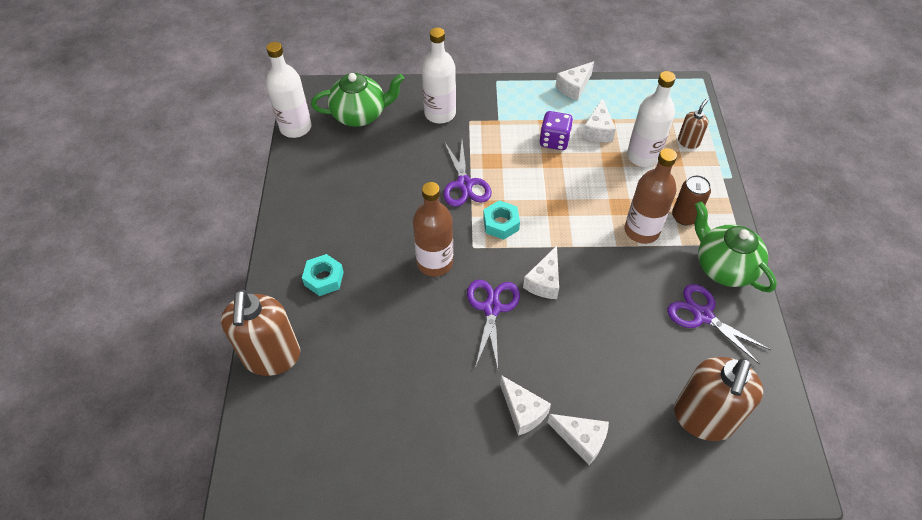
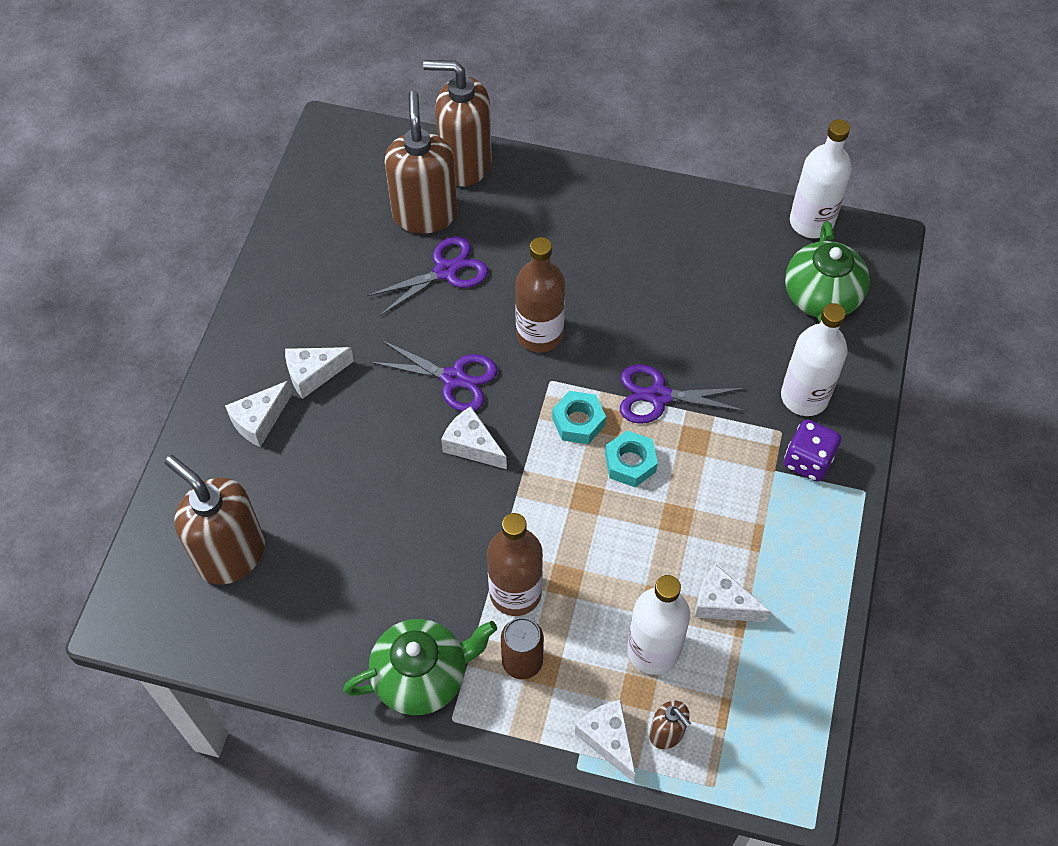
camera: 105 degrees right, 5 degrees up
turquoise nut [302,254,344,296] -> turquoise nut moved to [605,430,658,487]
purple dice [540,111,573,150] -> purple dice moved to [784,419,841,481]
white cheese [556,61,594,101] -> white cheese moved to [575,700,635,782]
purple scissors [667,284,771,365] -> purple scissors moved to [367,236,488,316]
none -> brown soap dispenser [384,91,458,234]

